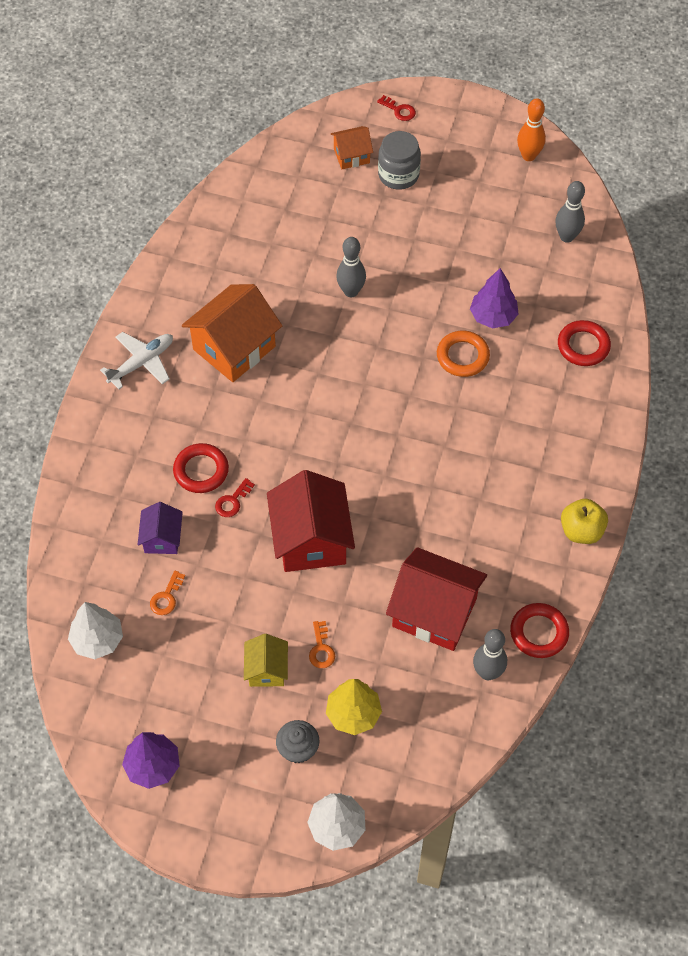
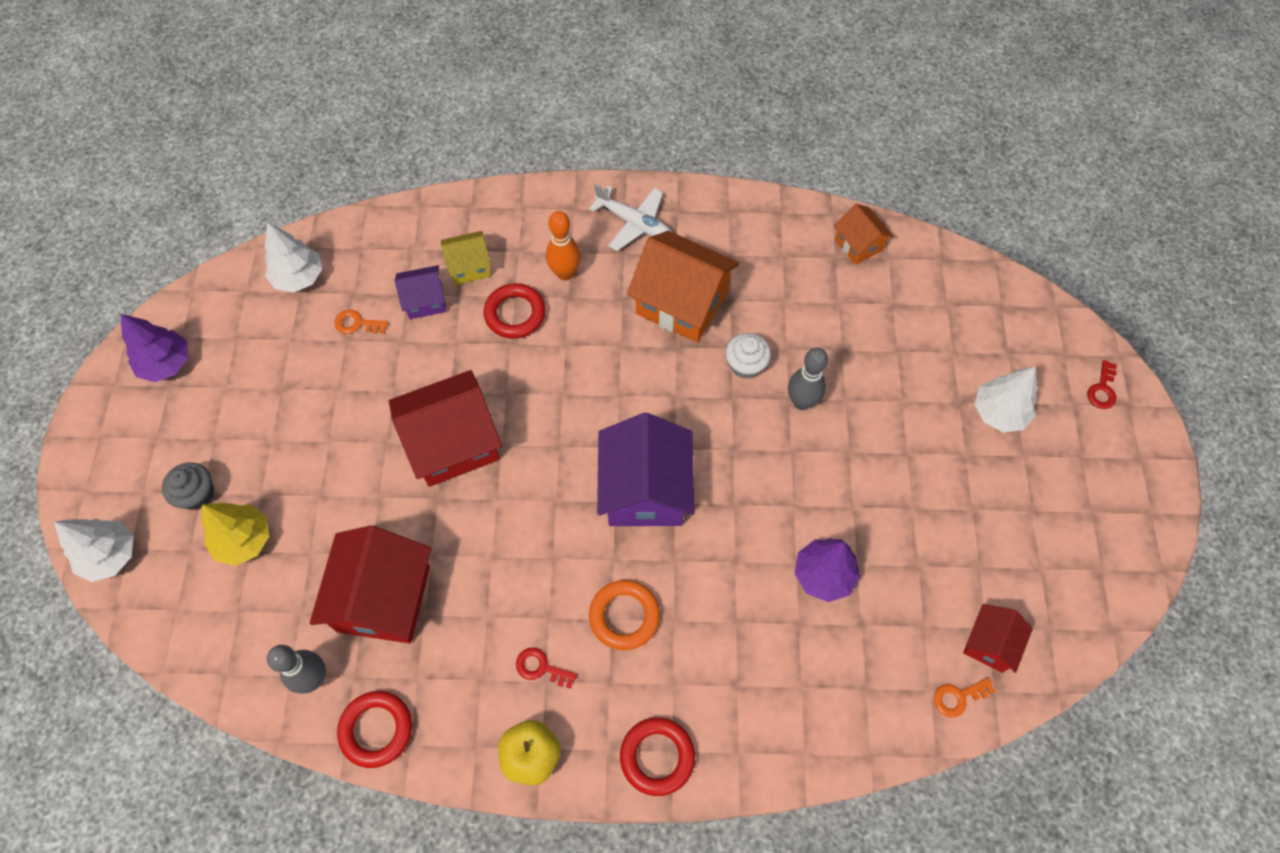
camera: 75 degrees right, 5 degrees up
red key [215,478,255,517] -> red key moved to [516,648,577,689]
yellow house [244,634,288,687] -> yellow house moved to [441,231,491,285]
orange key [309,621,335,668] -> orange key moved to [934,677,995,718]
orange house [331,126,373,169] -> orange house moved to [834,204,894,265]
grey jar [378,131,421,190] -> white tree [974,367,1037,433]
orange ring [437,331,490,377] -> orange ring moved to [589,580,660,650]
orange bowling pin [517,98,546,161] -> orange bowling pin moved to [546,211,581,281]
grey bowling pin [556,181,585,243] -> red house [963,604,1033,673]
red ring [558,320,611,366] -> red ring moved to [620,717,695,796]
none -> purple house [597,413,695,526]
none -> white cupcake [725,333,771,379]

